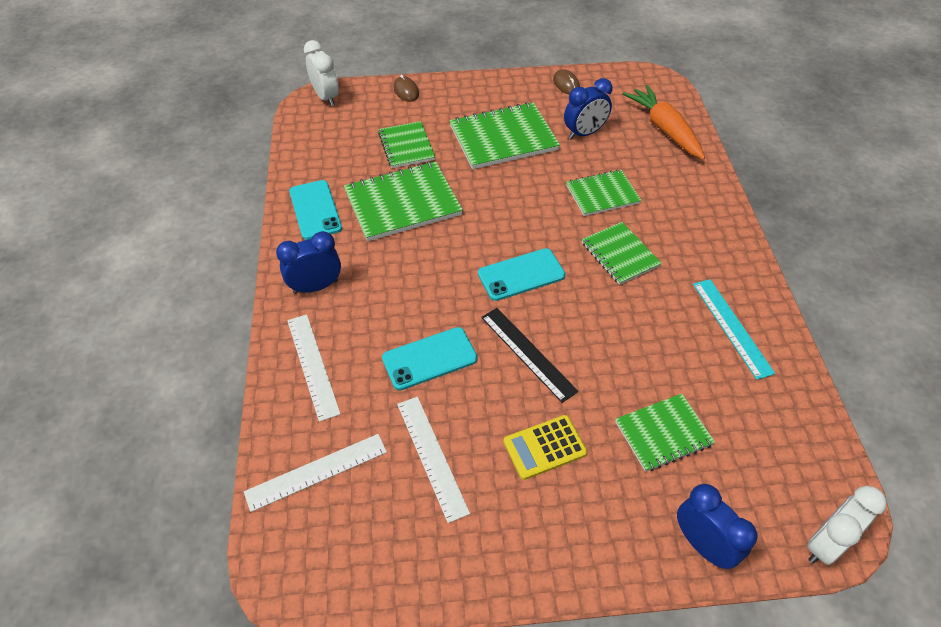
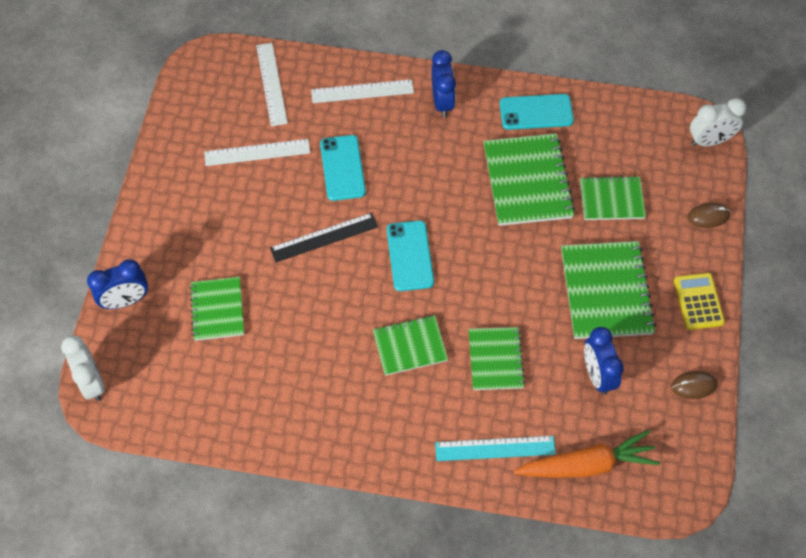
camera: 105 degrees right, 10 degrees up
yellow calculator [504,415,587,480] -> yellow calculator moved to [674,273,725,330]
turquoise ruler [693,279,775,380] -> turquoise ruler moved to [435,436,556,461]

